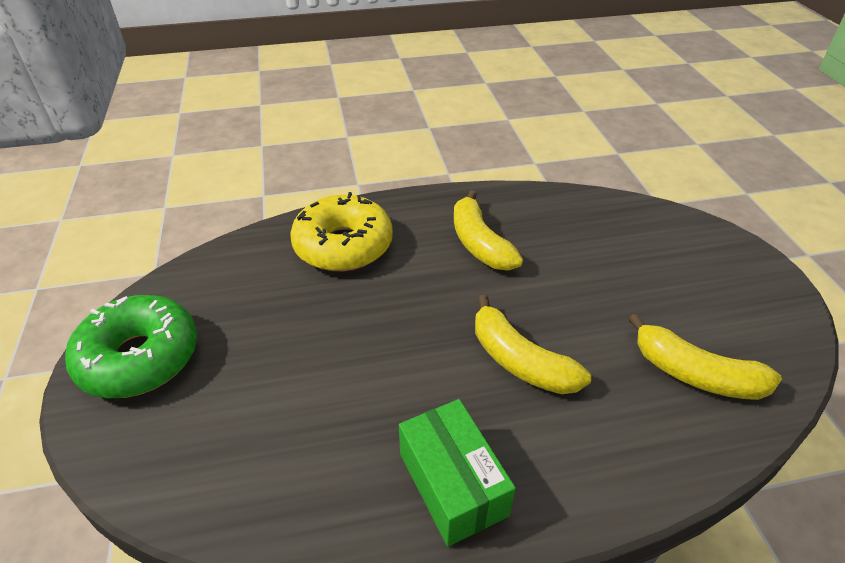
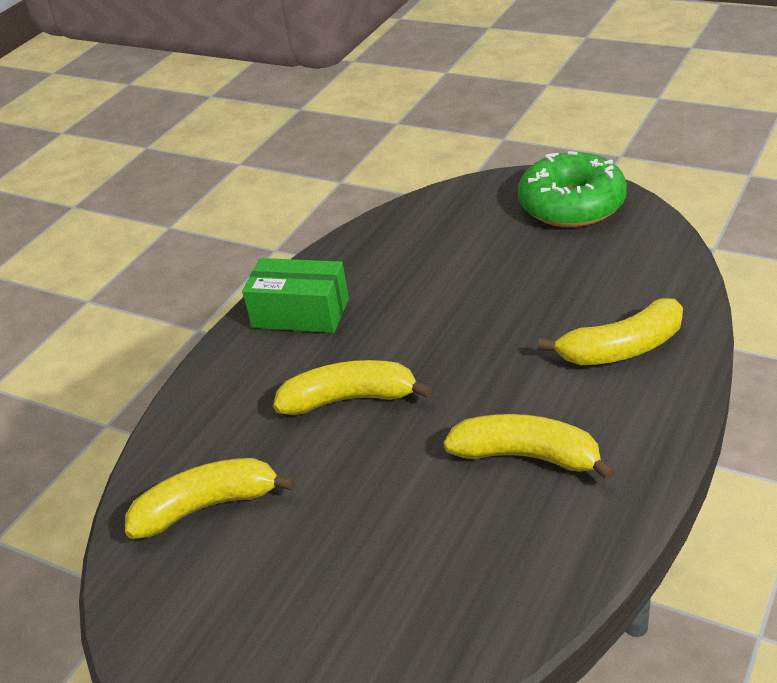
camera: 135 degrees right, 5 degrees down
yellow donut [290,192,393,271] -> yellow banana [538,298,683,365]

